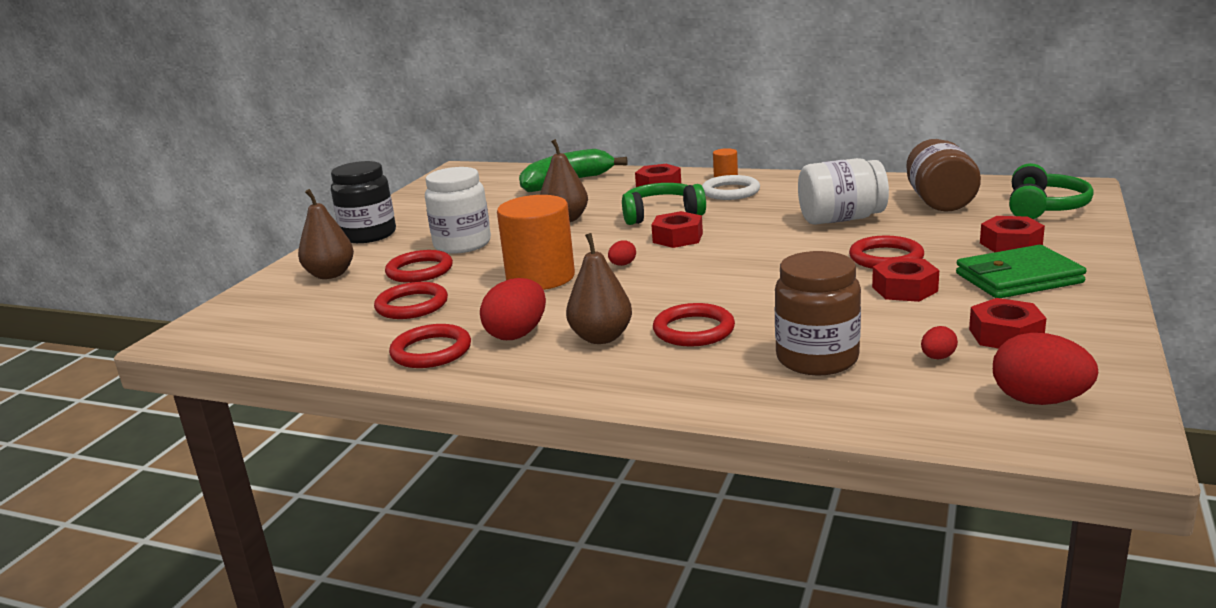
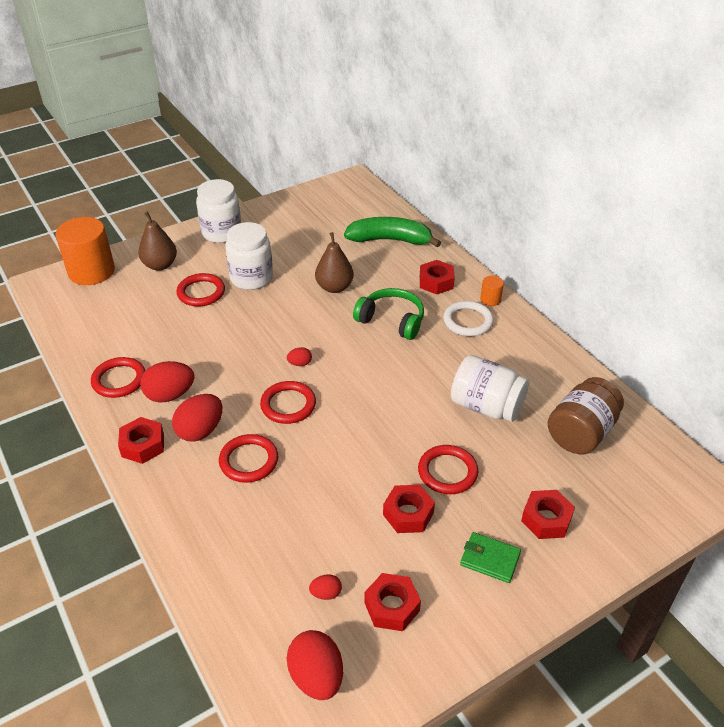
camera: 35 degrees right, 20 degrees up
black jar [331,161,396,243] -> white jar [196,179,241,243]
red ring [374,282,448,319] -> red ring moved to [260,381,316,424]
orange cylinder [497,195,575,290] -> orange cylinder moved to [56,217,115,285]
brown pear [566,233,632,344] -> red egg [172,394,222,442]
red nut [651,211,703,248] -> red nut moved to [118,417,164,464]
brown jar [775,251,861,375] -> none
green wallet [956,245,1086,298] -> green wallet [460,532,521,583], size x0.62
green headphones [1009,163,1094,219] -> none

